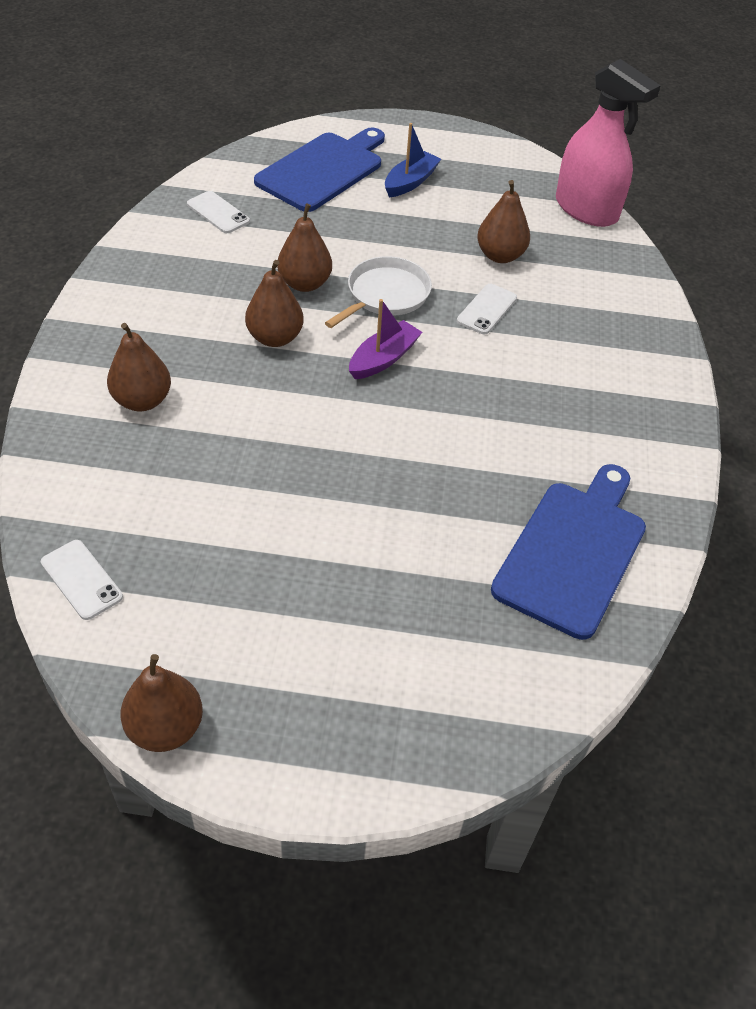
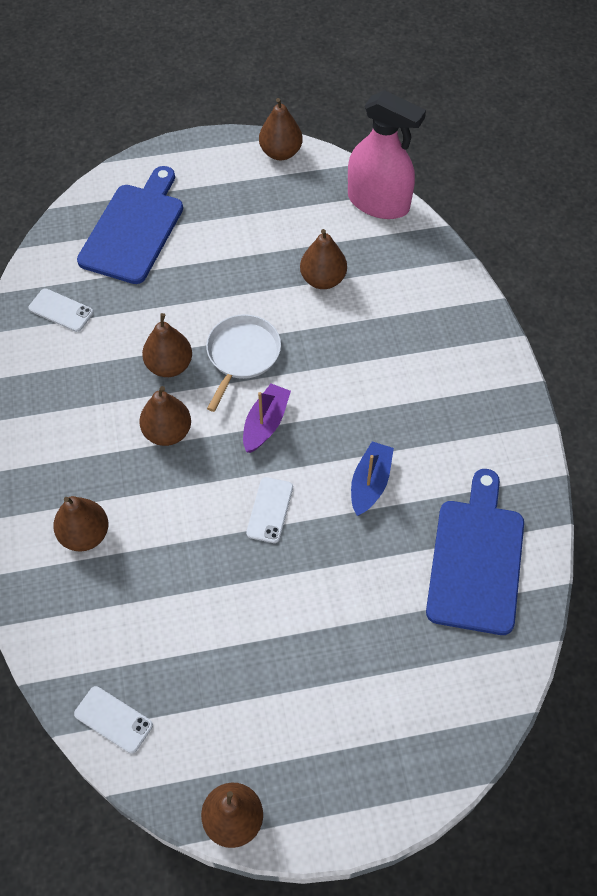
camera: 15 degrees left, 10 degrees up
blue boat [385,123,441,198] -> blue boat moved to [351,442,394,516]
white phone [457,284,517,334] -> white phone moved to [246,477,293,543]
none -> brown pear [259,98,302,160]

